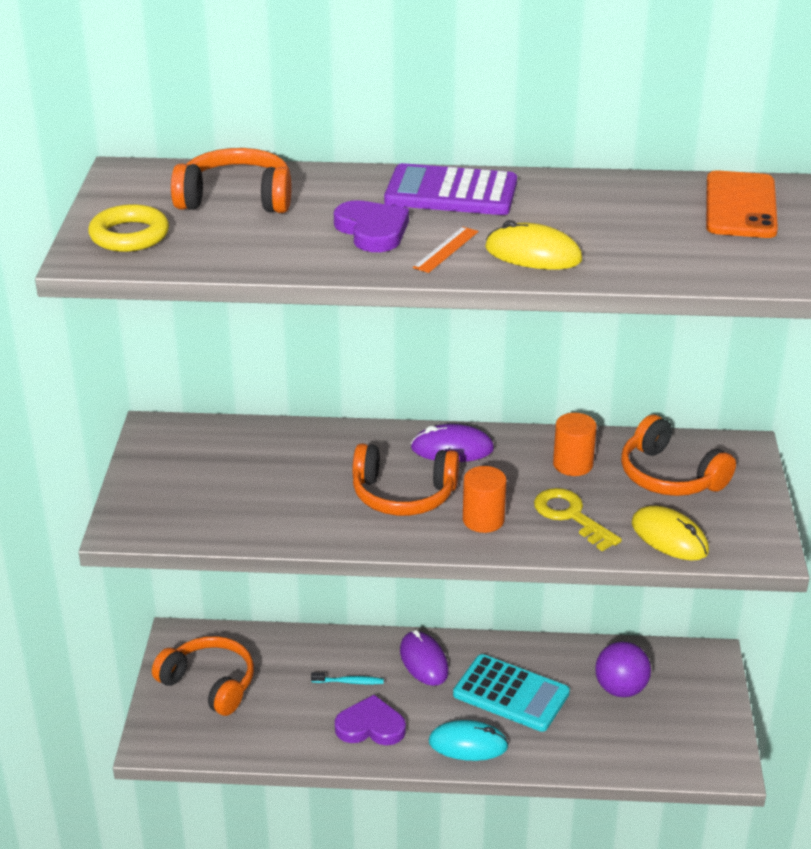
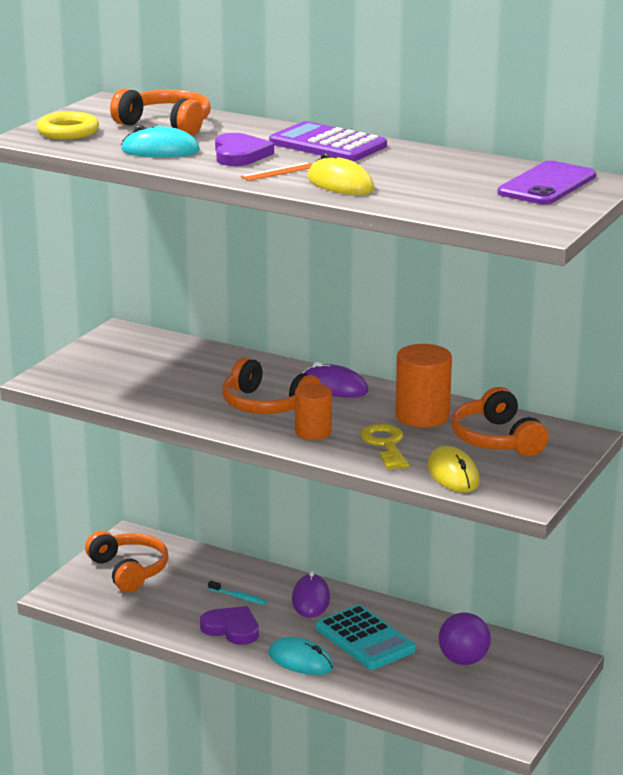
camera: 25 degrees right, 10 degrees down
orange cylinder [553,413,597,476] -> orange cylinder [395,344,452,428], size x1.51
orange phone [706,170,778,238] -> purple phone [497,161,596,205]
none -> turquoise mouse [121,125,200,157]

